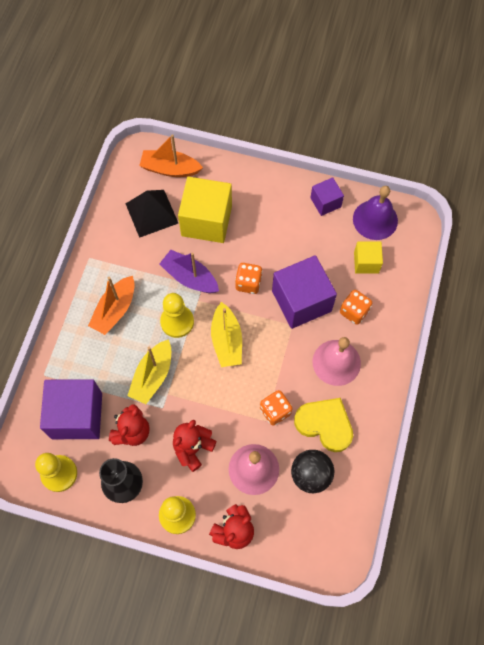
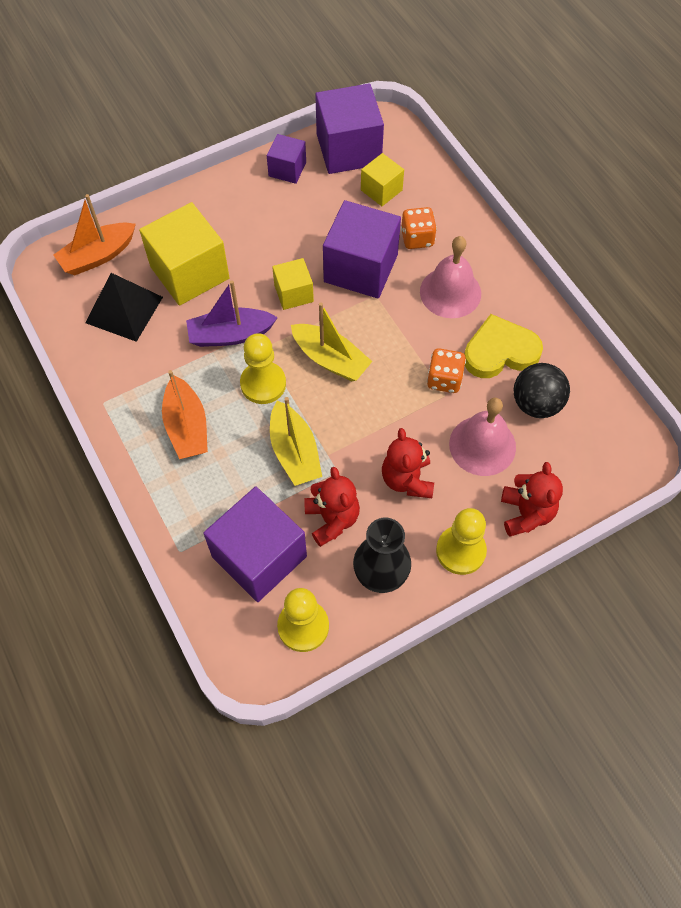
camera: 45 degrees left, 5 degrees down
orange dice [235,263,263,294] -> yellow cube [272,258,314,310]
purple bell [353,186,398,240] -> purple cube [315,83,384,174]

